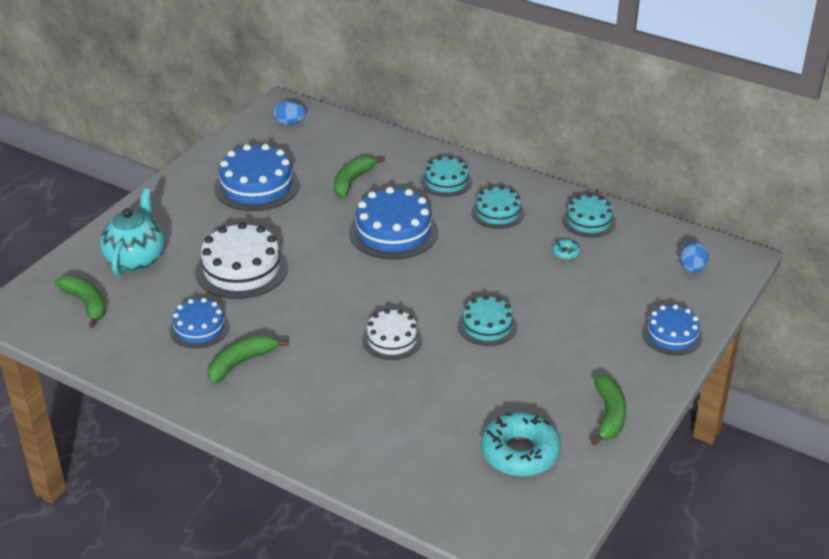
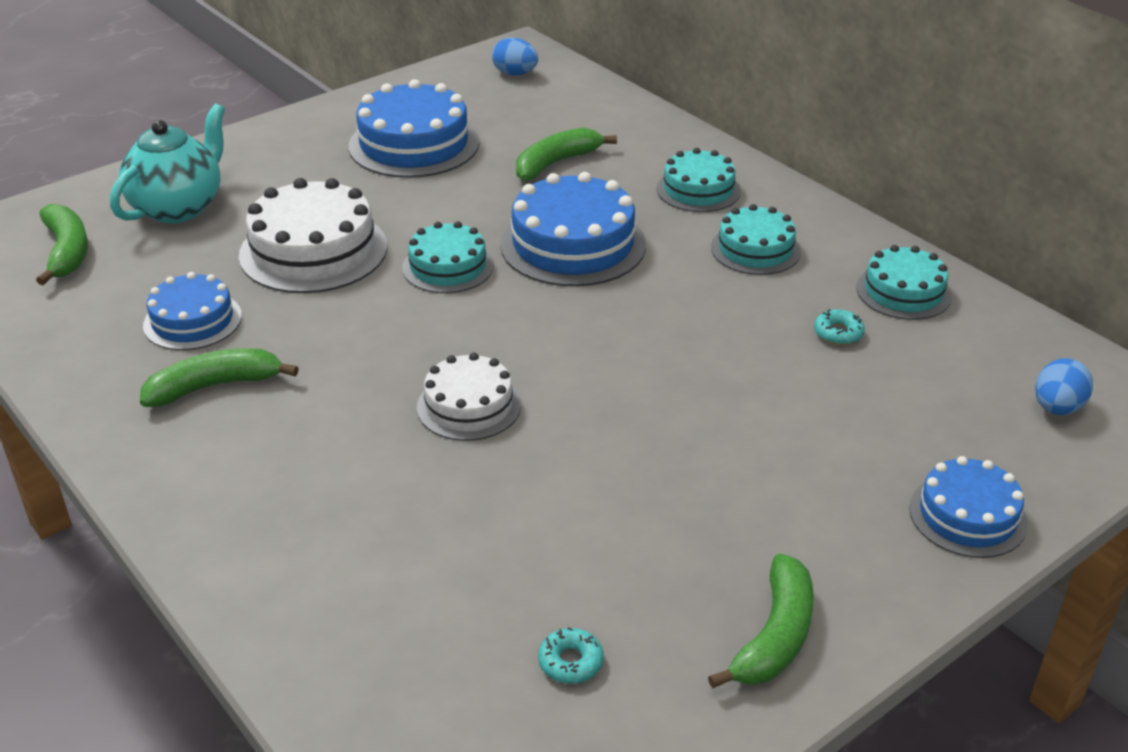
camera: 20 degrees right, 0 degrees up
turquoise cake [458,295,517,346] -> turquoise cake moved to [402,221,494,293]
turquoise donut [481,412,561,476] -> turquoise donut [538,627,604,684], size x0.42

